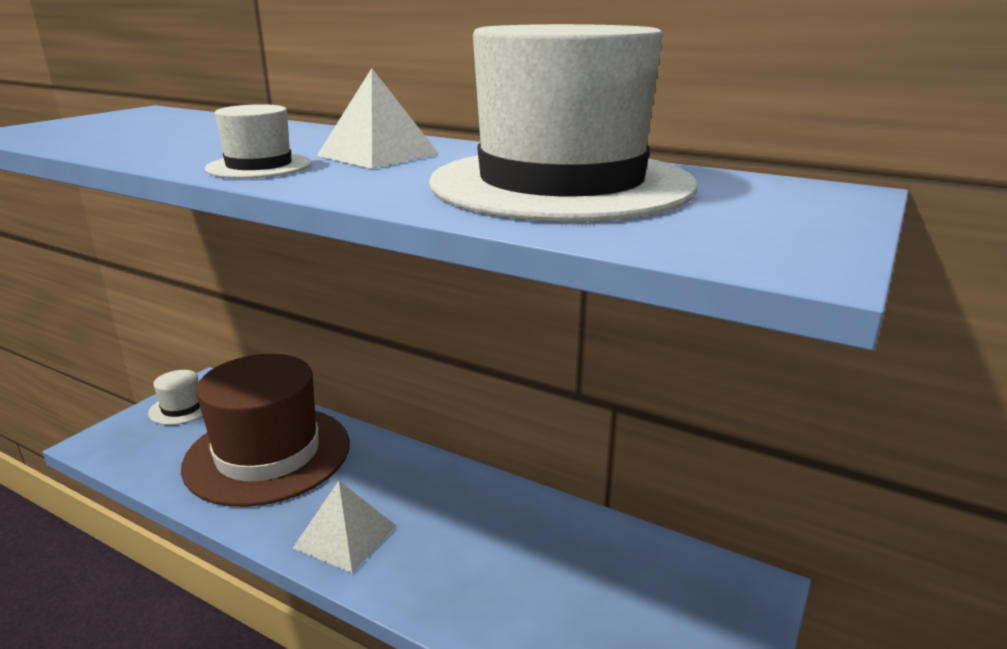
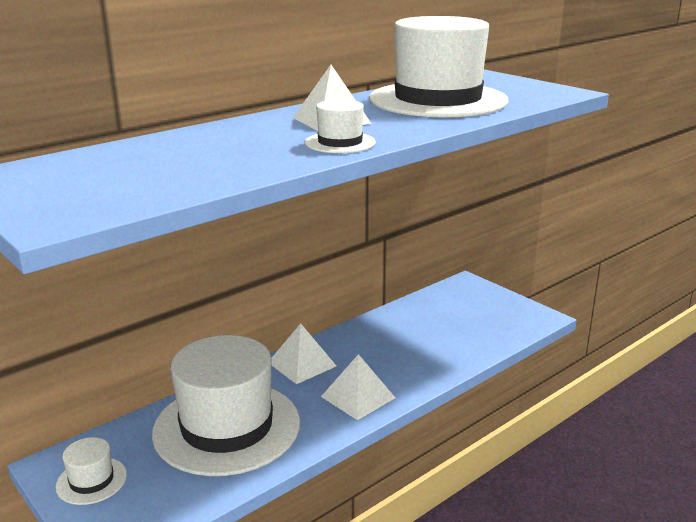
camera: 70 degrees left, 0 degrees up
brown hat [181,354,350,507] -> white hat [152,335,300,476]
none -> white pyramid [272,323,336,384]

